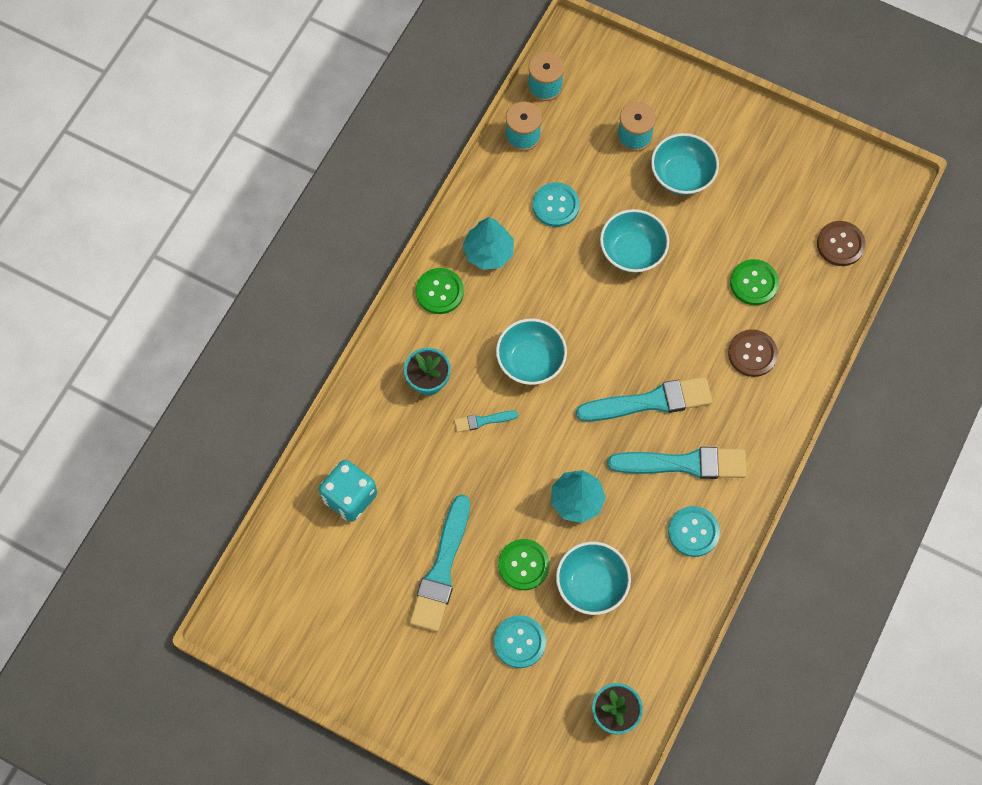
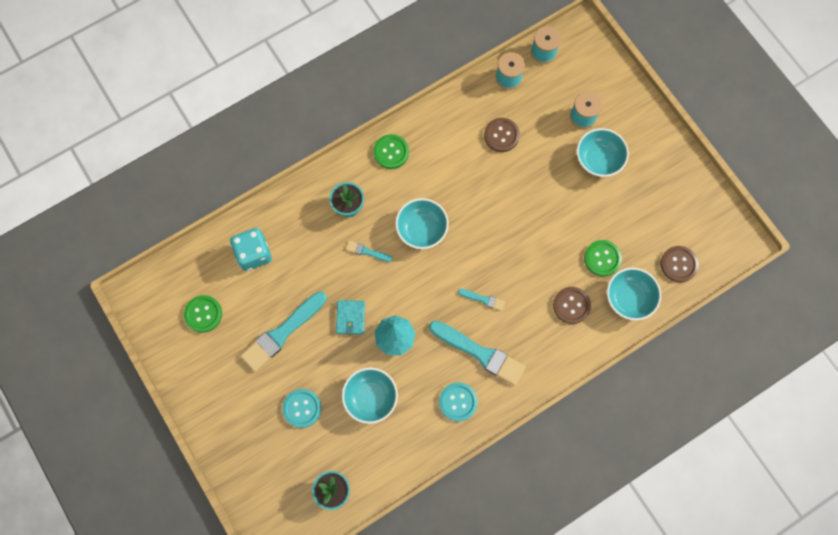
camera: 30 degrees right, 5 degrees up
turquoise tree [463,217,514,270] -> none
green button [498,539,550,590] -> green button moved to [184,295,222,333]
turquoise button [533,182,580,227] -> brown button [484,118,520,152]
turquoise brush [576,376,712,422] -> turquoise brush [458,289,505,311], size x0.47
turquoise bowl [600,209,669,273] -> turquoise bowl moved to [607,268,661,321]
none -> turquoise wallet [336,300,365,335]

